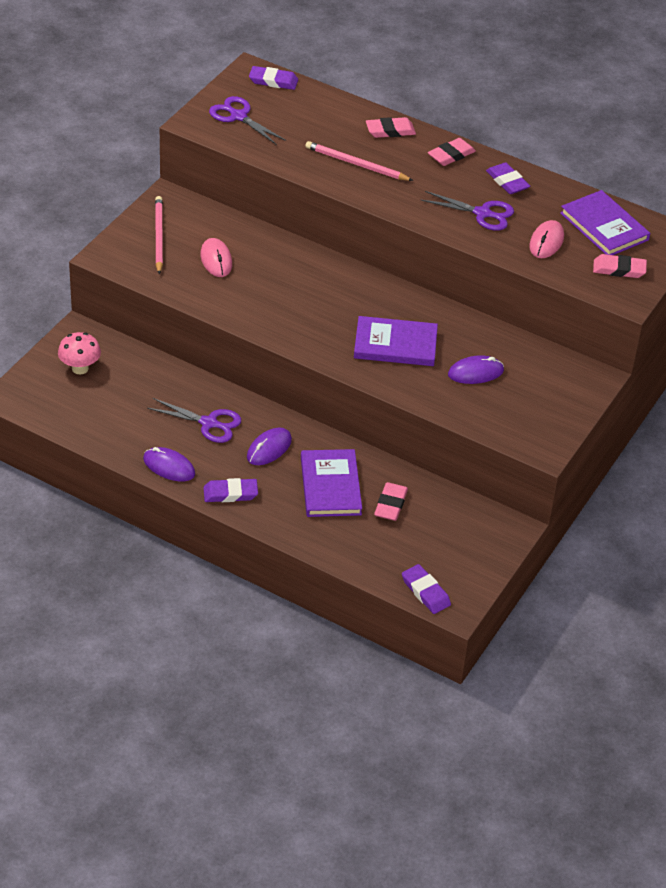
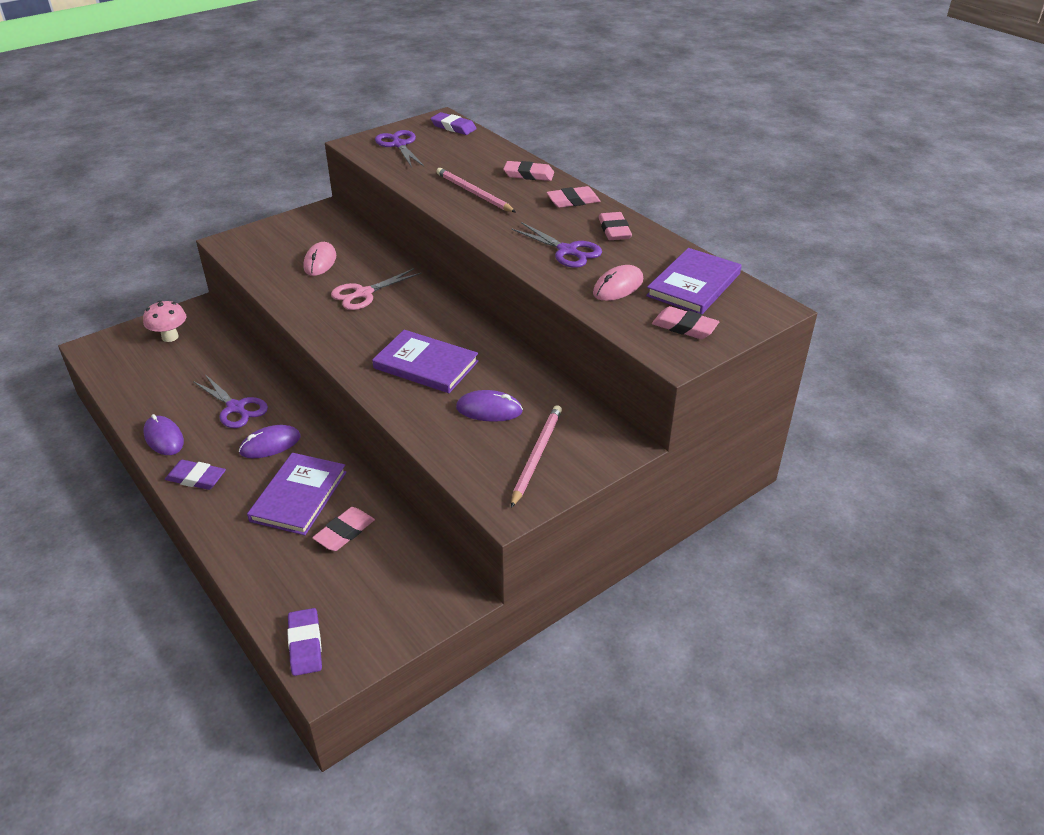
camera: 25 degrees right, 5 degrees down
pink pencil [155,196,163,274] -> pink pencil moved to [511,405,562,508]
purple eraser [486,162,530,194] -> pink eraser [598,212,632,240]
purple book [560,190,650,255] -> purple book turned 45 degrees clockwise [646,248,742,314]
none -> pink scissors [331,268,422,310]

